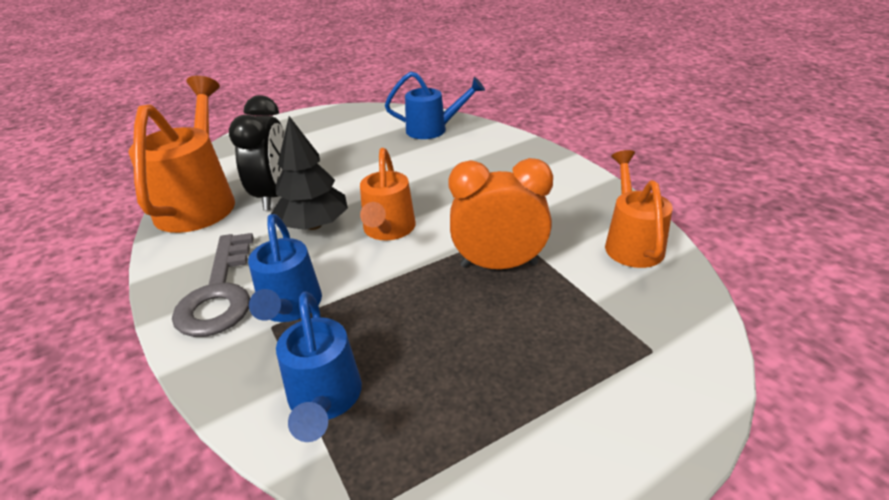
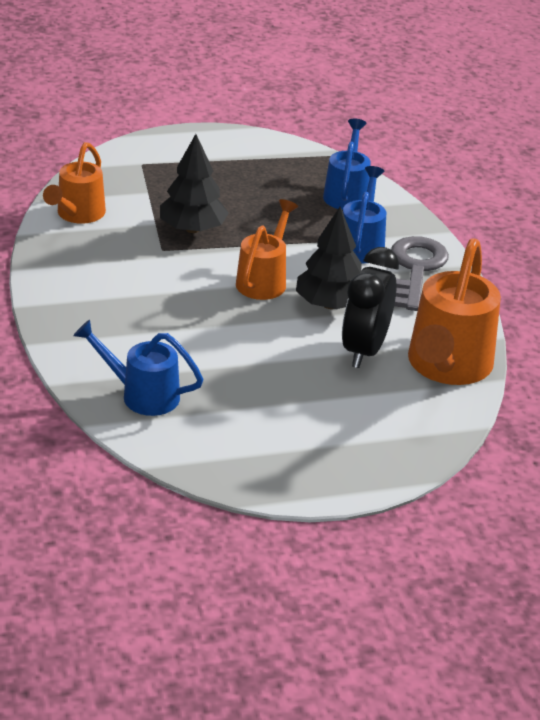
camera: 165 degrees left, 0 degrees up
orange clock [449,158,553,269] -> black tree [160,134,229,233]

